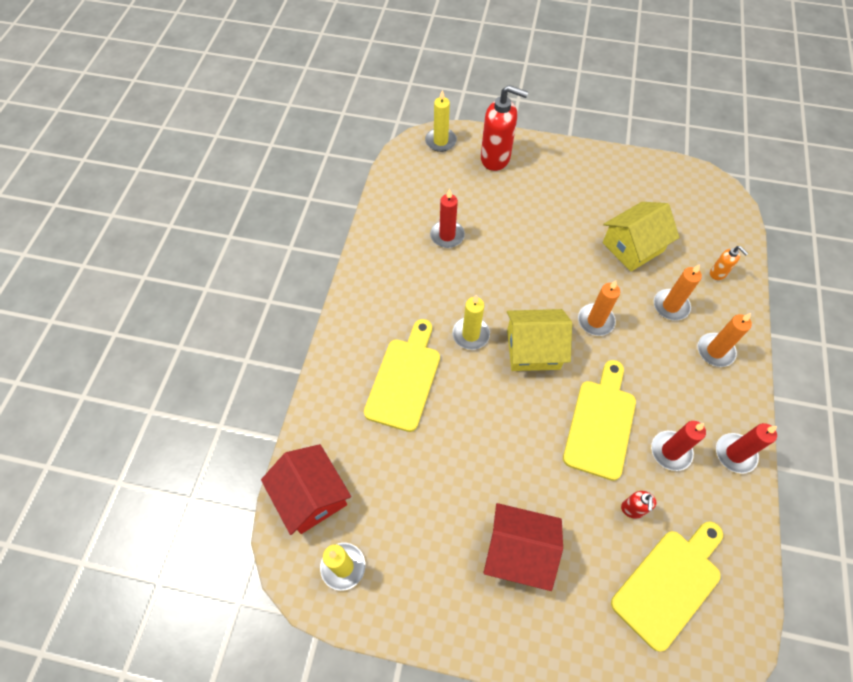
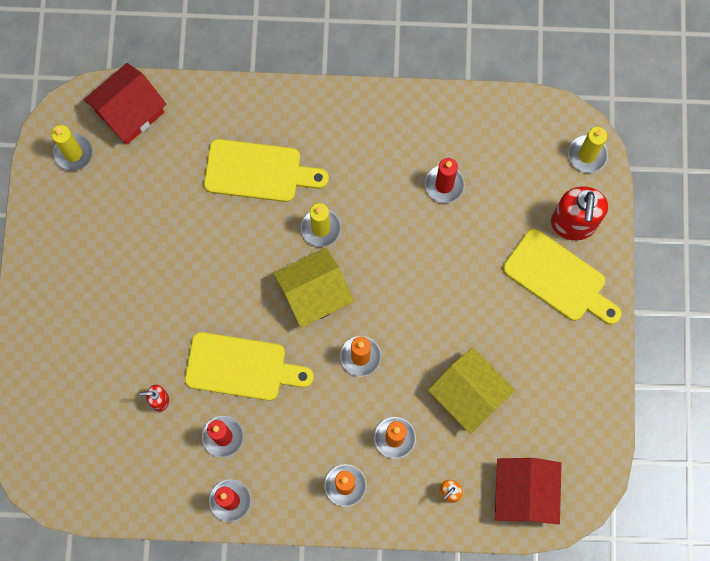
camera: 80 degrees right, 15 degrees up
red house [483,503,563,591] -> red house moved to [495,458,562,525]
yellow house [507,309,572,371] -> yellow house turned 75 degrees clockwise [273,248,354,328]
yellow cutting board [611,521,723,652] -> yellow cutting board moved to [503,229,621,324]

